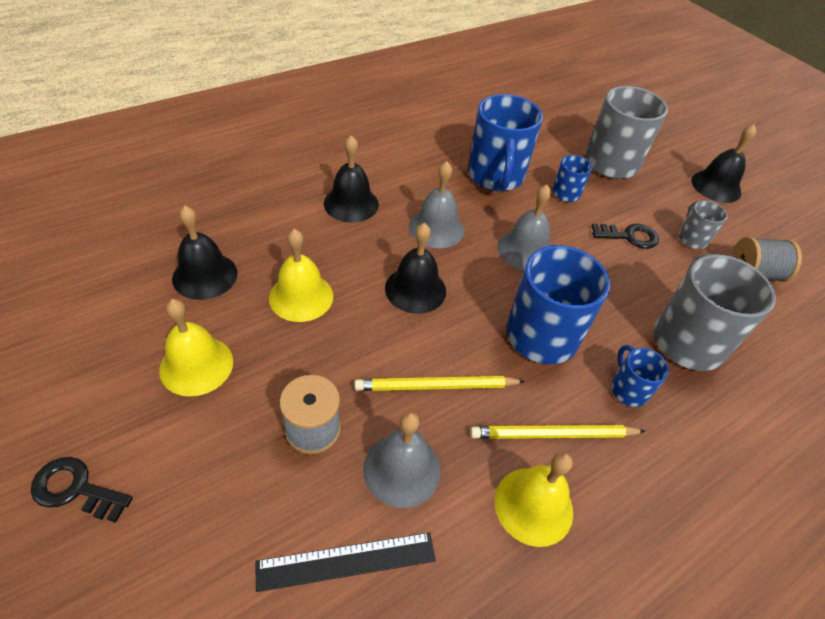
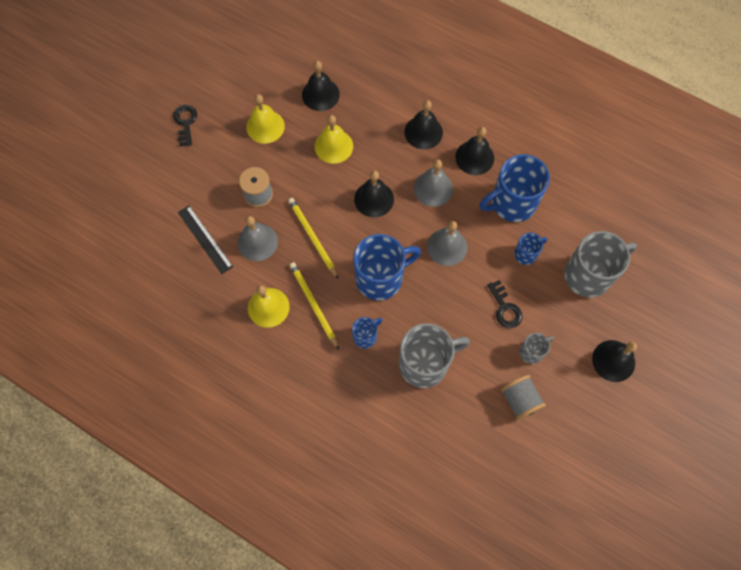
camera: 70 degrees right, 20 degrees up
none -> black bell [455,127,494,175]

